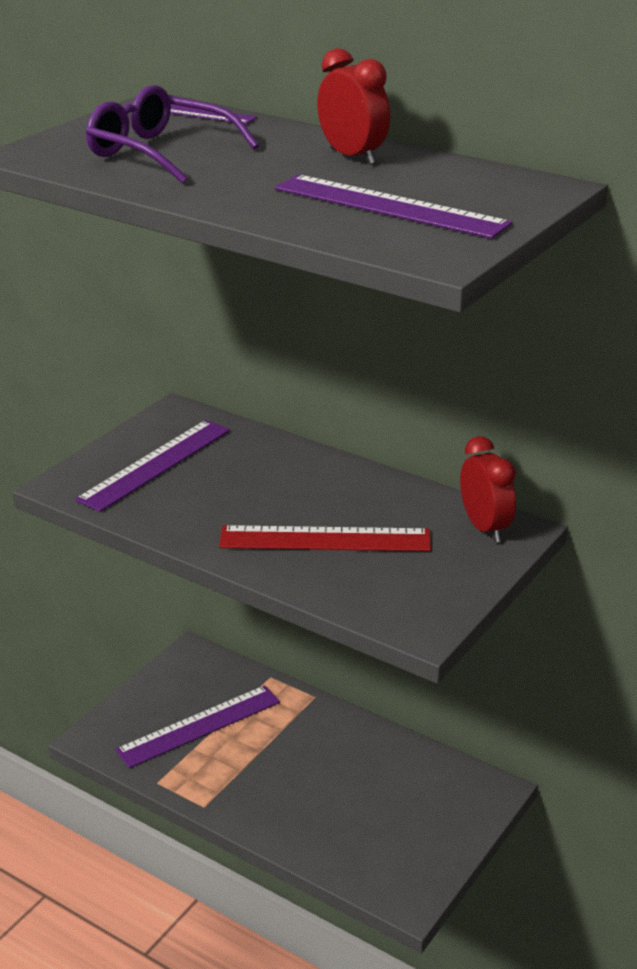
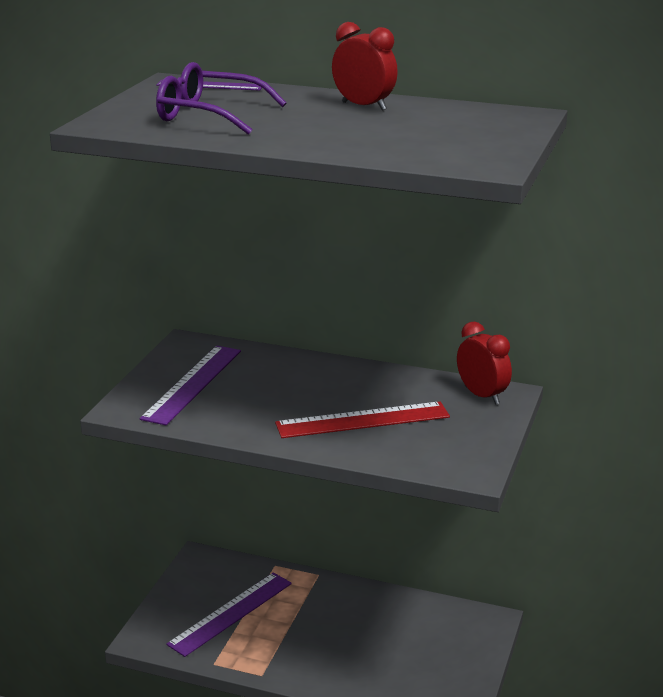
camera: 15 degrees left, 5 degrees down
purple ruler [275,175,513,239] -> none

